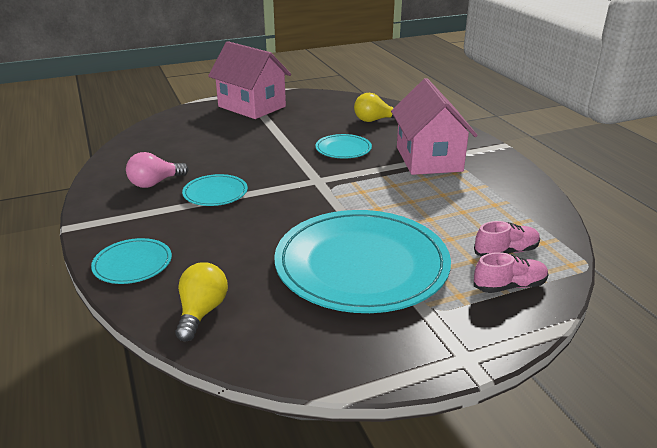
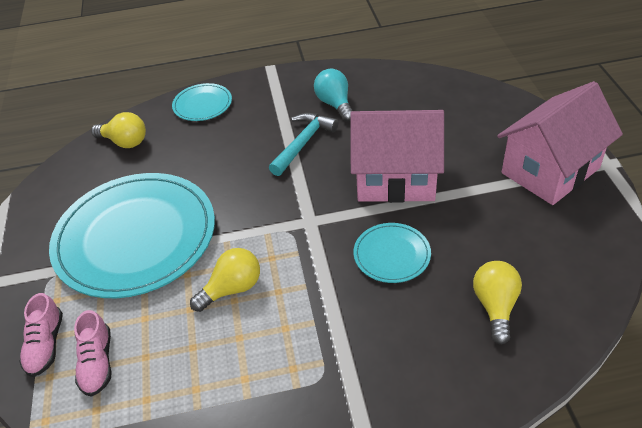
camera: 105 degrees right, 15 degrees up
pink light bulb [126,152,188,188] -> turquoise light bulb [314,69,353,121]
turquoise plate [182,174,248,206] -> turquoise hammer [269,113,338,176]
pink house [391,78,477,175] -> pink house moved to [350,110,444,203]
none -> yellow light bulb [190,248,260,312]

